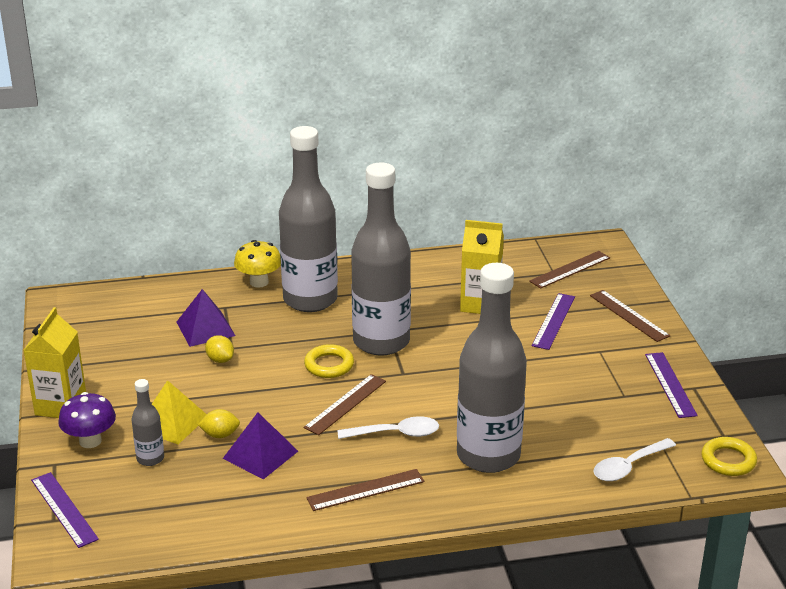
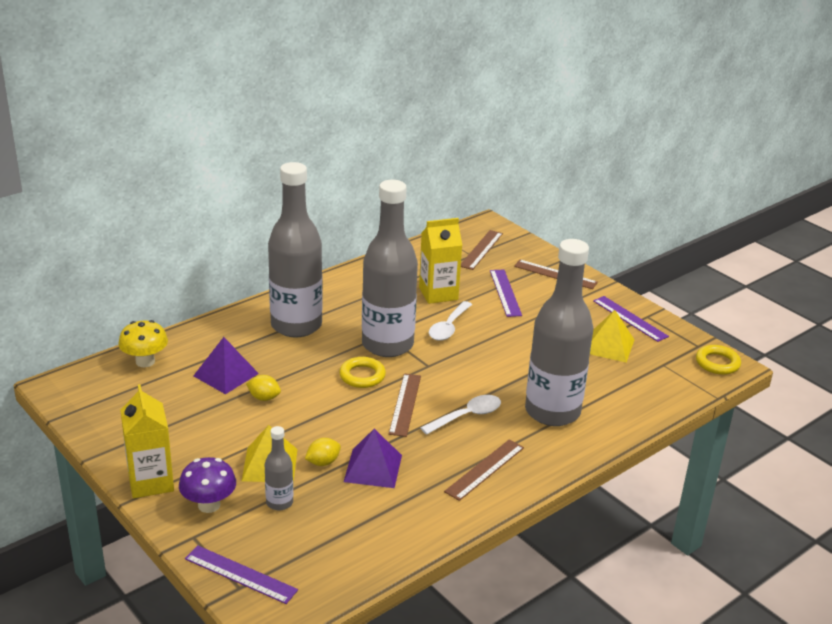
camera: 30 degrees left, 0 degrees up
yellow mushroom [234,240,281,288] -> yellow mushroom moved to [118,320,168,367]
white spoon [593,438,676,481] -> white spoon moved to [429,301,472,341]
none -> yellow pyramid [590,310,634,362]

